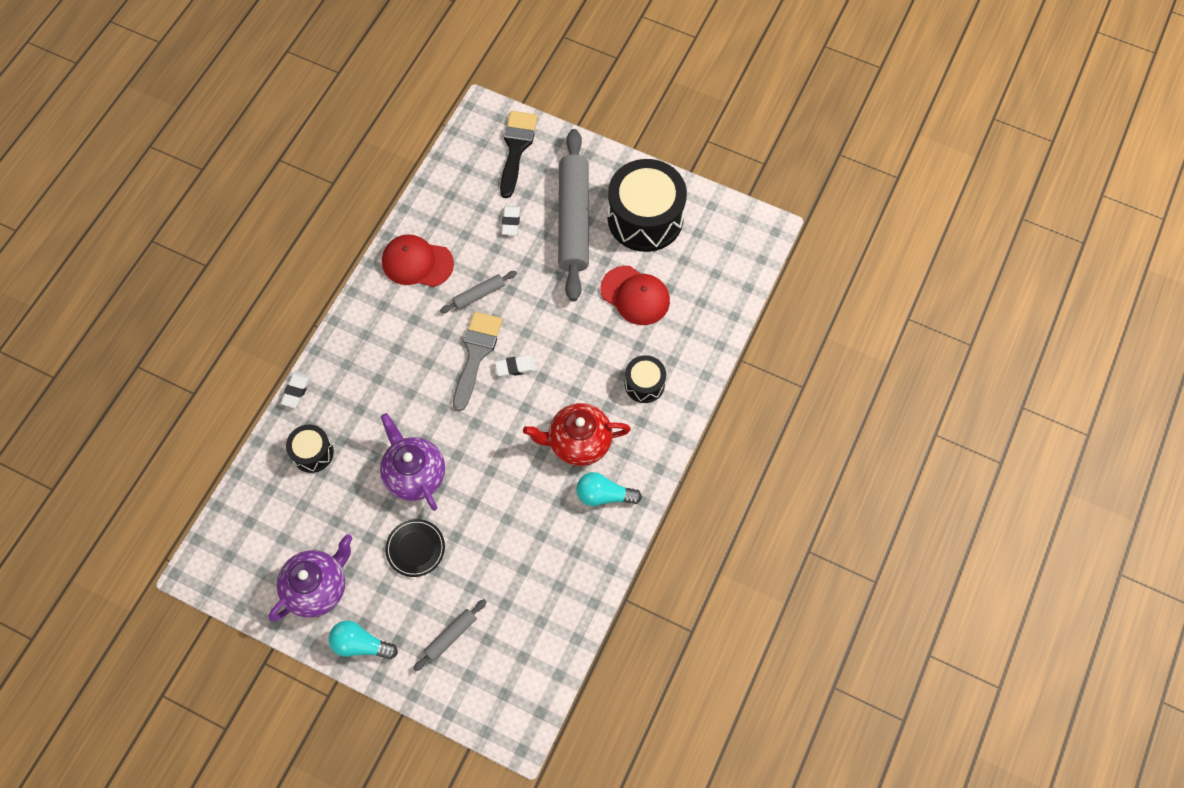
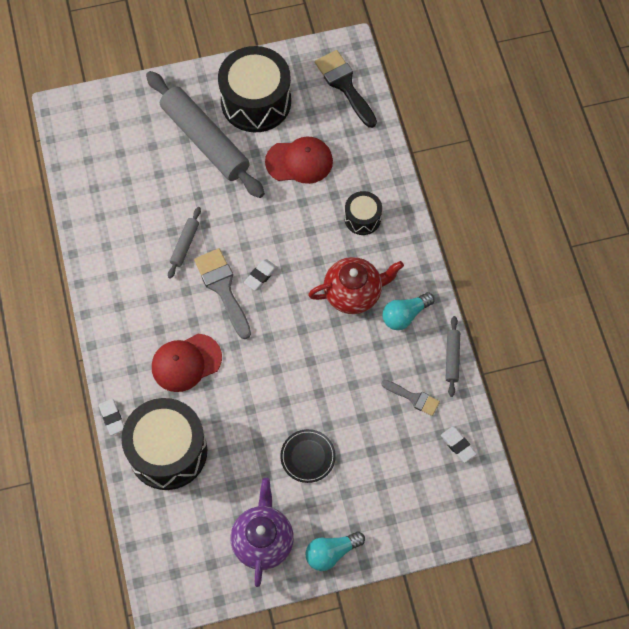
camera: 40 degrees left, 0 degrees up
black drum [286,424,334,473] -> black drum [121,398,207,490], size x1.99
purple teapot [380,413,445,511] -> none
red cap [382,234,454,287] -> red cap moved to [152,334,222,392]
grey rolling pin [413,599,486,671] -> grey rolling pin moved to [446,316,460,397]
black brush [500,111,537,198] -> black brush moved to [315,50,377,128]
white eraser [501,205,520,235] -> white eraser moved to [441,427,477,463]
red teapot [523,403,631,466] -> red teapot turned 150 degrees counterclockwise [308,257,404,314]
none -> grey brush [381,380,440,416]

